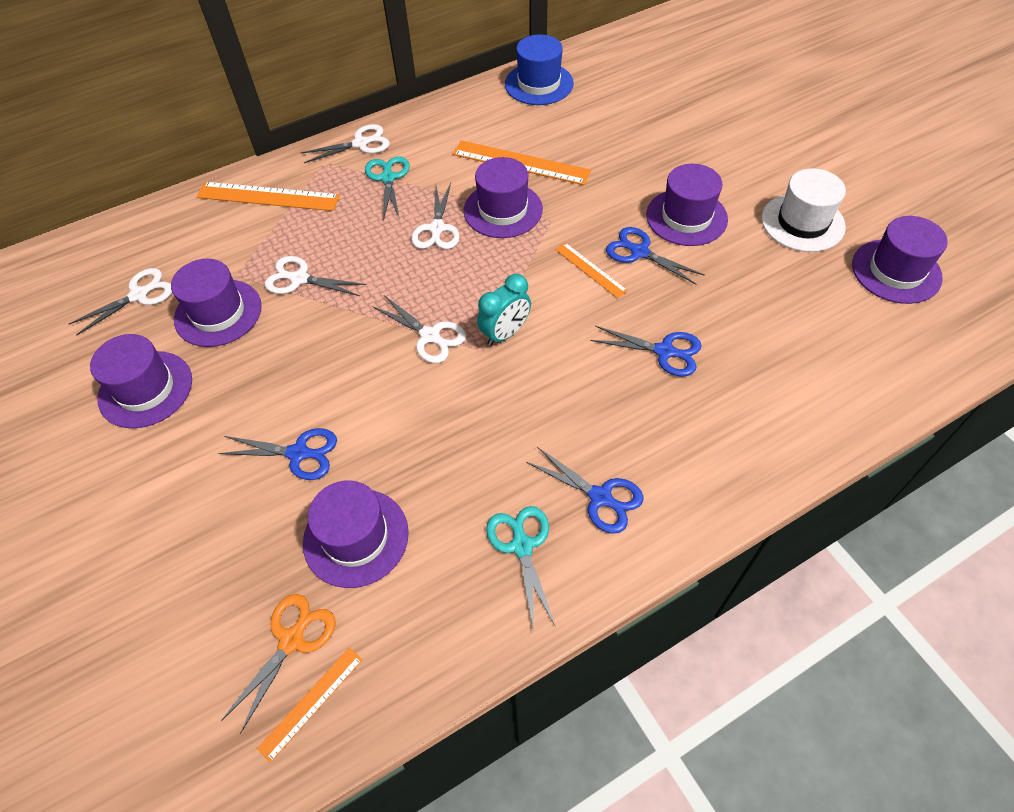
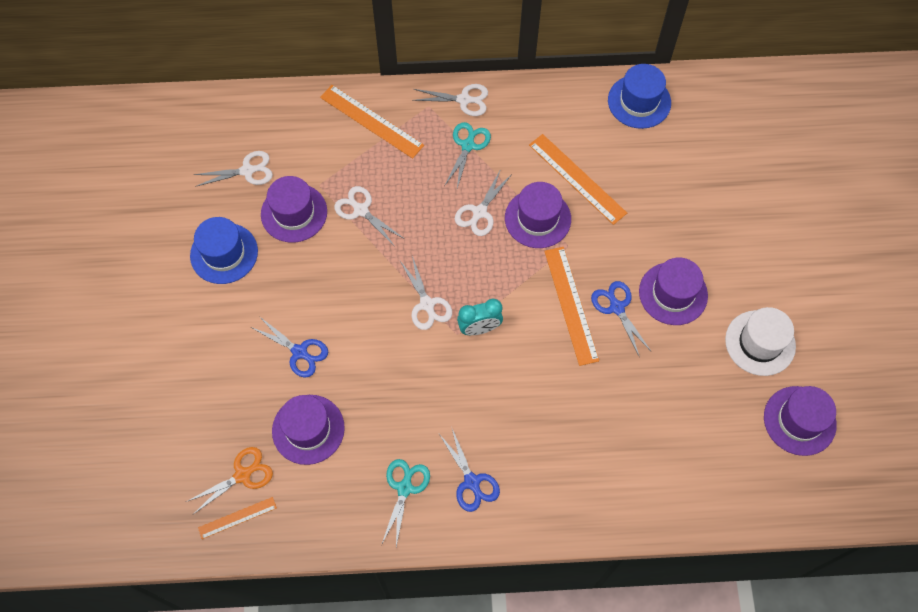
camera: 25 degrees right, 10 degrees up
purple hat [90,334,192,428] -> blue hat [190,217,258,284]
orange ruler [555,243,628,298] -> orange ruler [544,247,599,366], size x1.77
blue scissors [590,326,702,377] -> none

